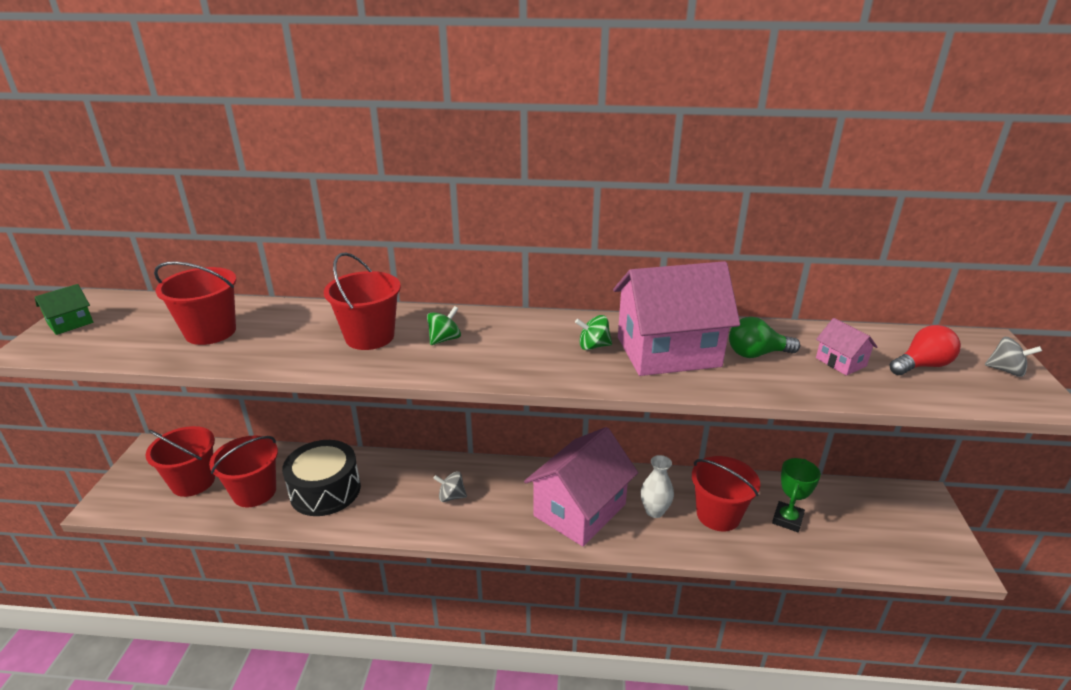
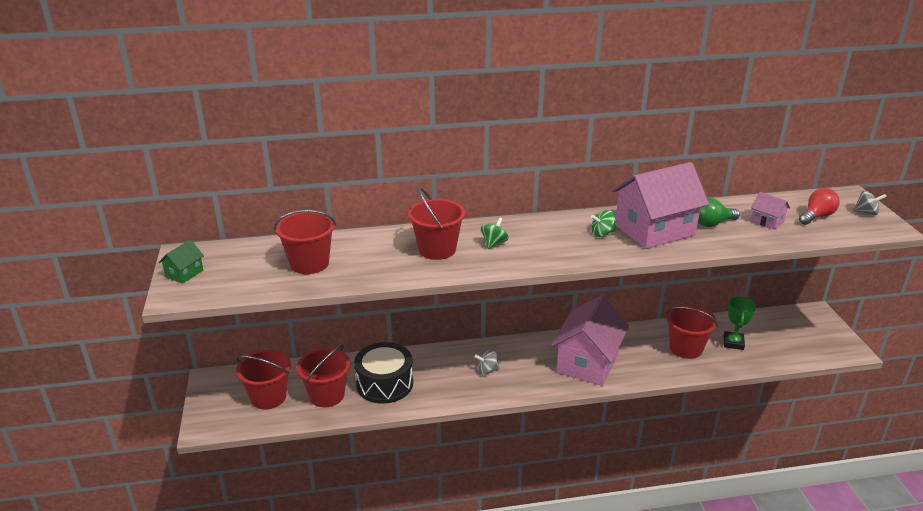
camera: 15 degrees left, 0 degrees up
white vase [641,455,674,518] -> none

